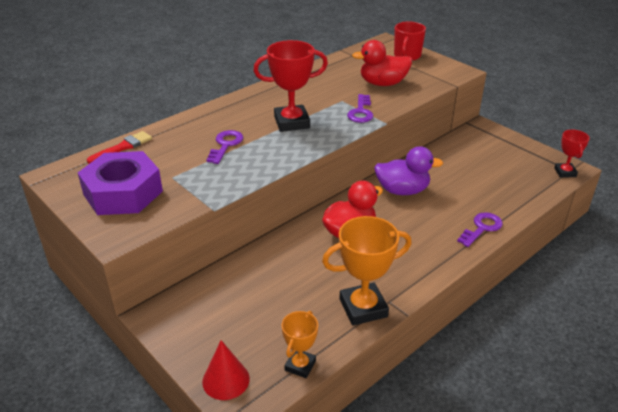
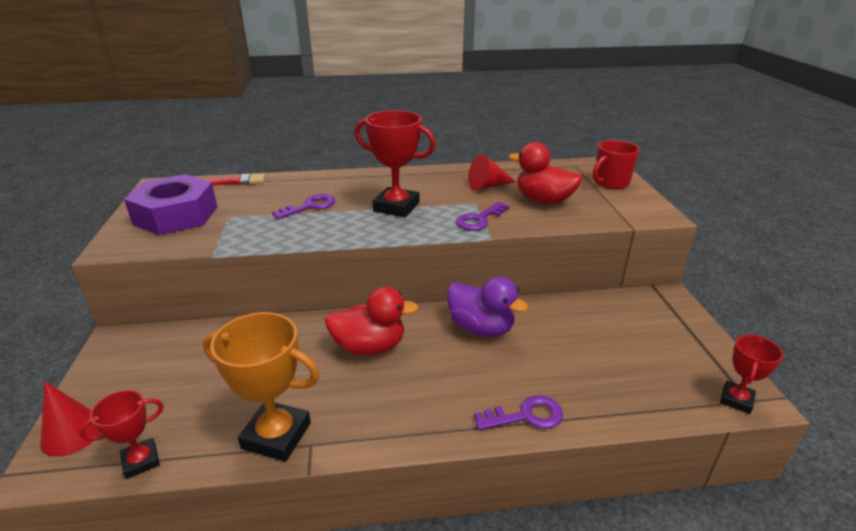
camera: 35 degrees right, 5 degrees down
orange trophy [282,311,318,378] -> red trophy [79,390,163,479]
none -> red cone [468,154,516,191]

